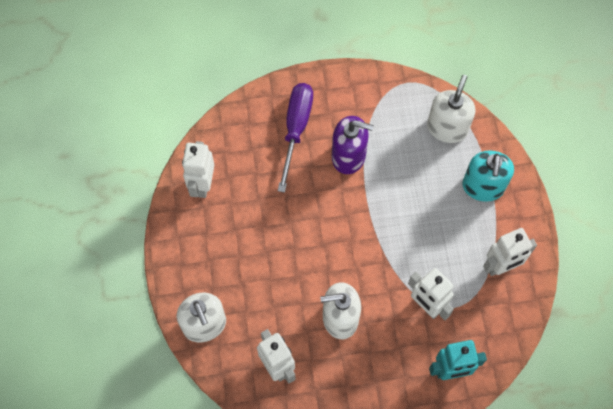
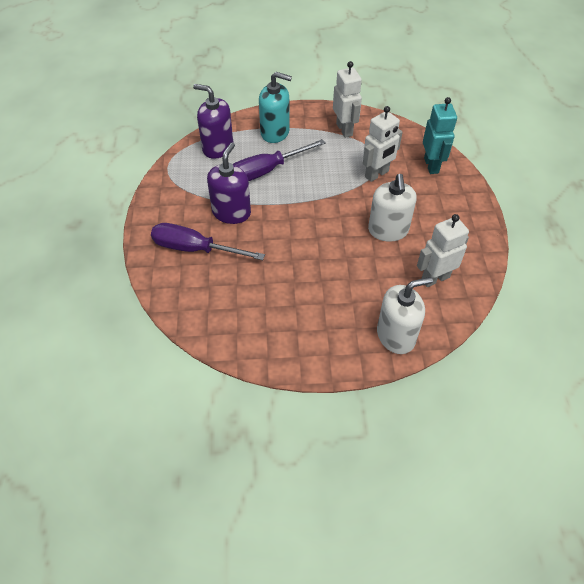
camera: 85 degrees left, 15 degrees down
white robot [182,141,214,198] -> none
white soap dispenser [427,75,476,143] -> purple soap dispenser [193,84,233,159]
none -> purple screwdriver [232,139,326,181]

